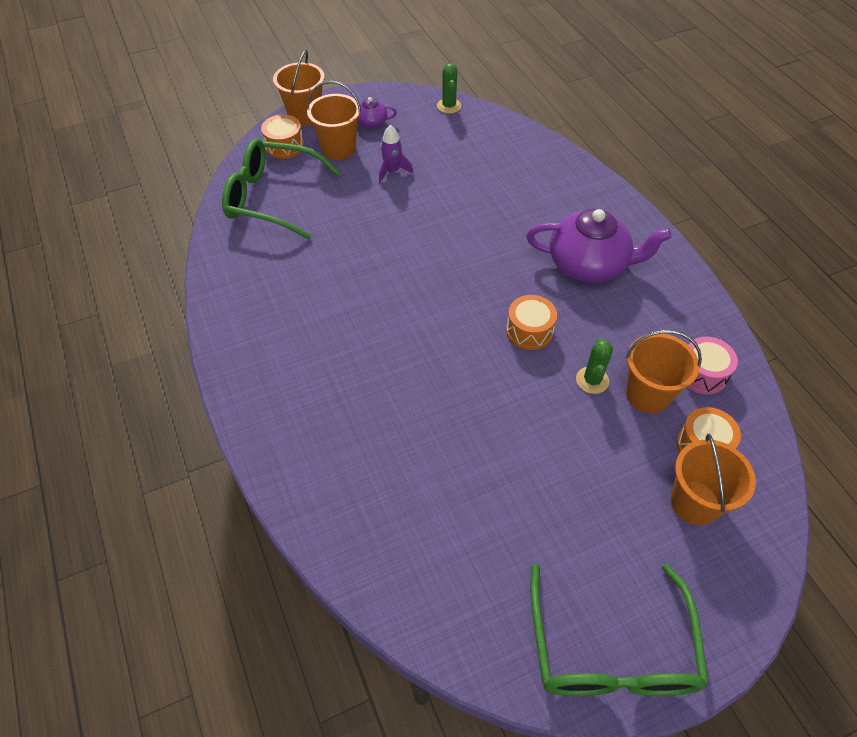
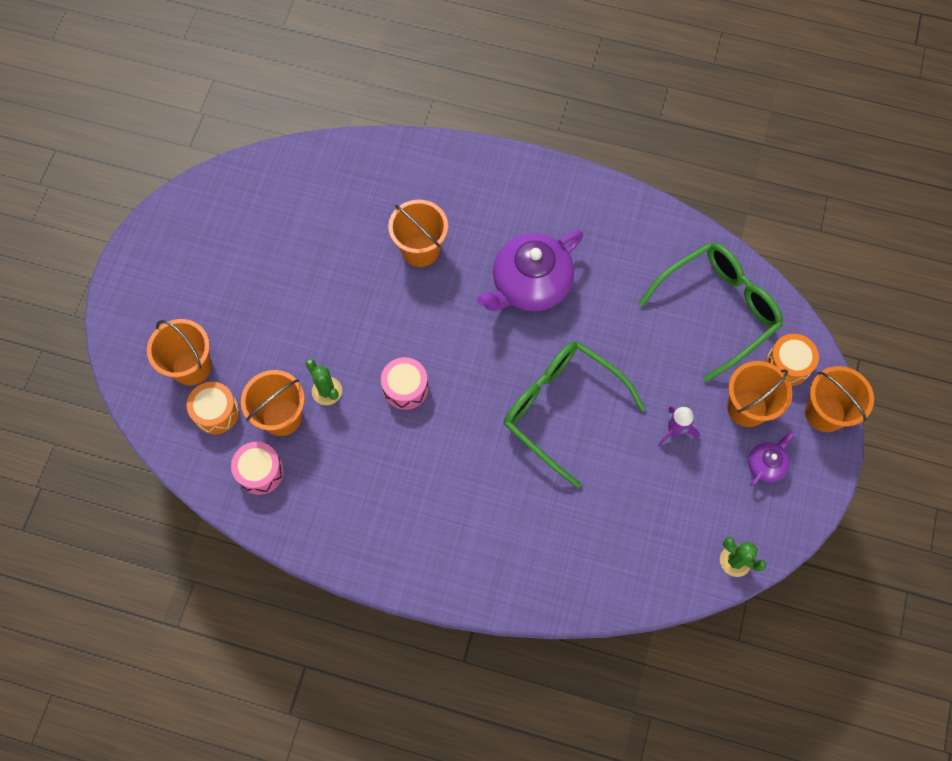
camera: 130 degrees right, 15 degrees up
orange drum [506,295,557,350] -> pink drum [381,357,428,410]
purple teapot [526,209,672,283] -> purple teapot moved to [477,230,583,312]
green glasses [530,564,709,696] -> green glasses moved to [504,341,645,488]
none -> orange bucket [388,200,448,267]

